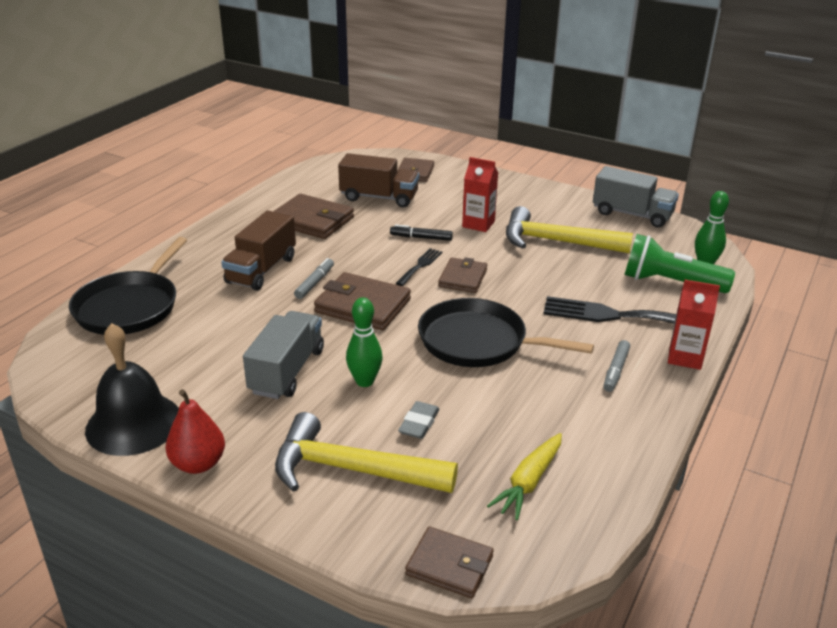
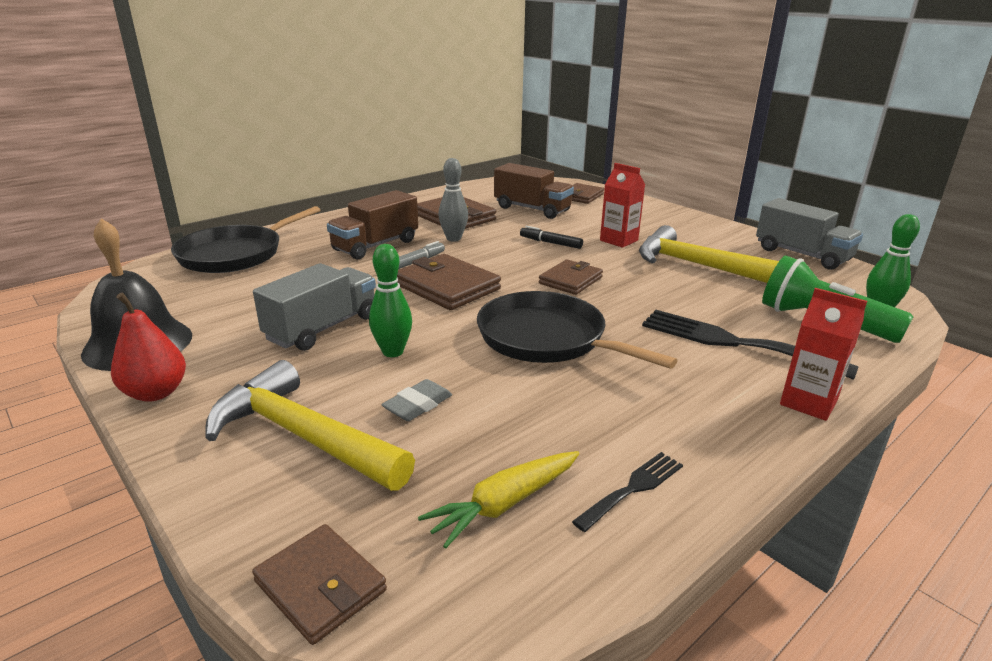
camera: 20 degrees right, 5 degrees down
black fork [396,248,443,286] -> black fork moved to [572,452,683,532]
grey marker [603,340,630,392] -> none
none -> grey bowling pin [438,158,468,242]

